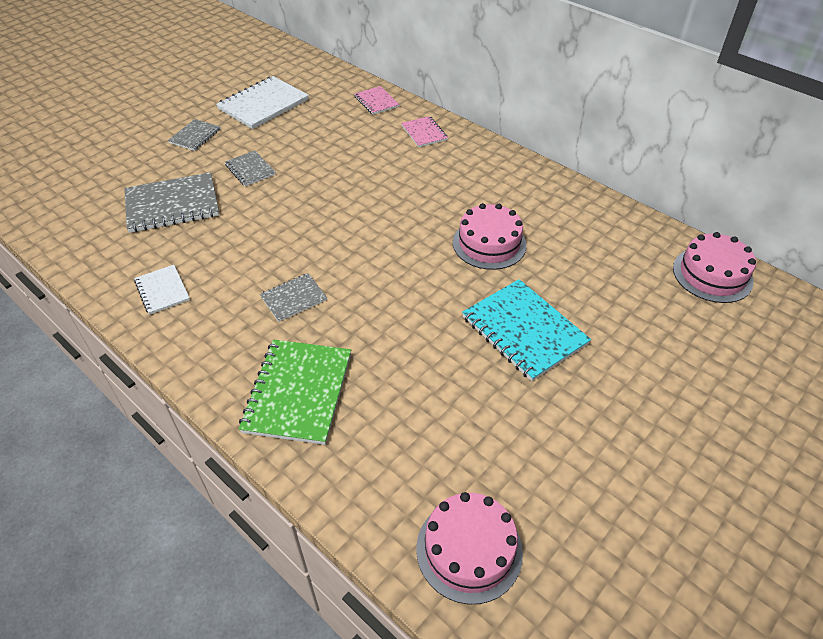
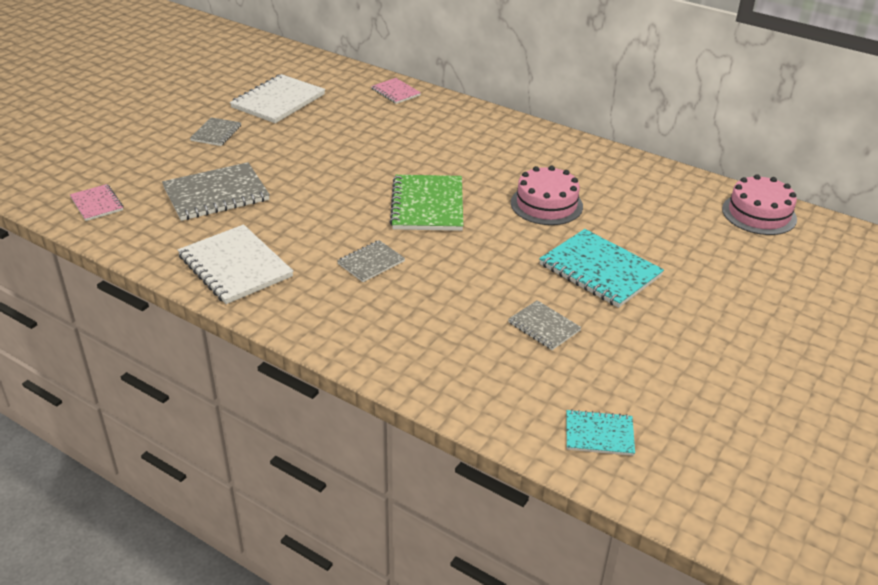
camera: 10 degrees left, 10 degrees down
white notebook [134,265,190,315] -> white notebook [178,224,293,304], size x1.82
grey notebook [225,151,276,186] -> grey notebook moved to [508,300,582,350]
green notebook [239,339,351,445] -> green notebook moved to [390,175,463,231]
pink notebook [401,116,448,147] -> pink notebook moved to [70,184,123,221]
pink cake [416,492,523,604] -> turquoise notebook [567,409,635,456]

